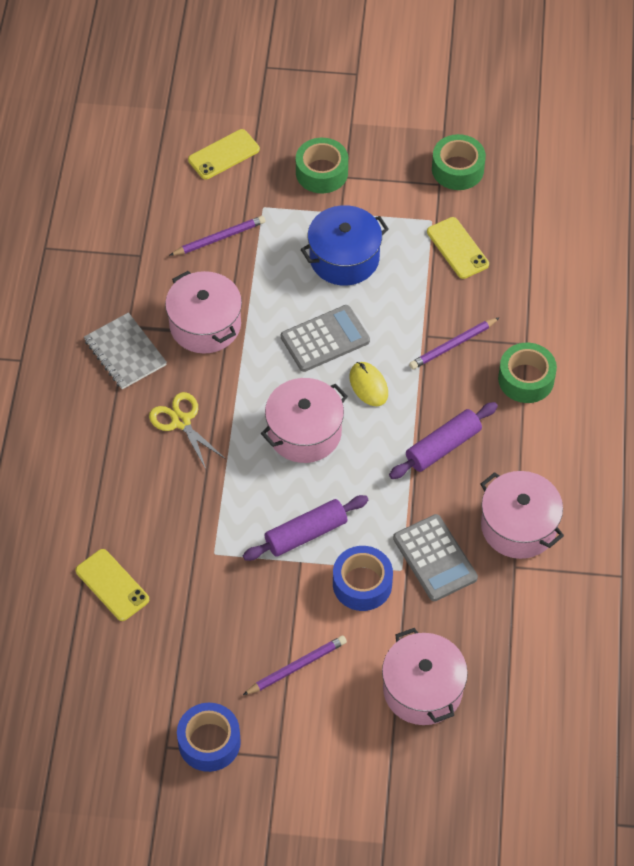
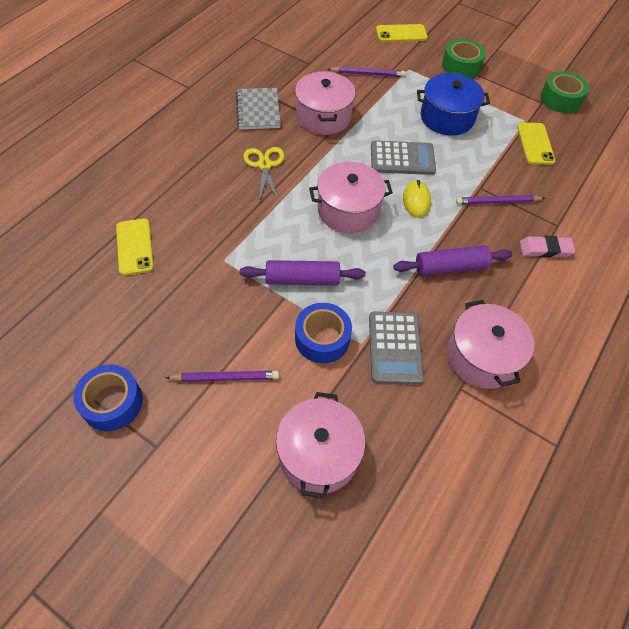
camera: 25 degrees right, 0 degrees up
green tape [498,343,557,403] -> pink eraser [520,236,576,258]

